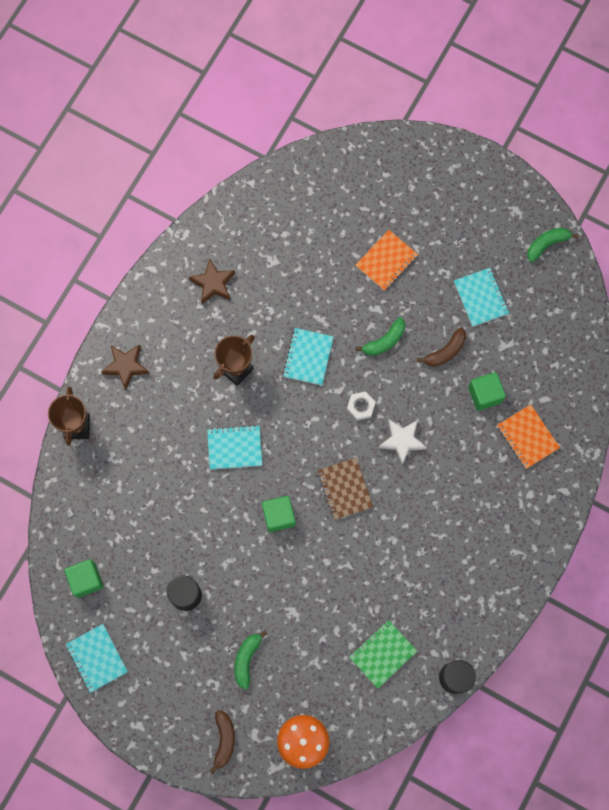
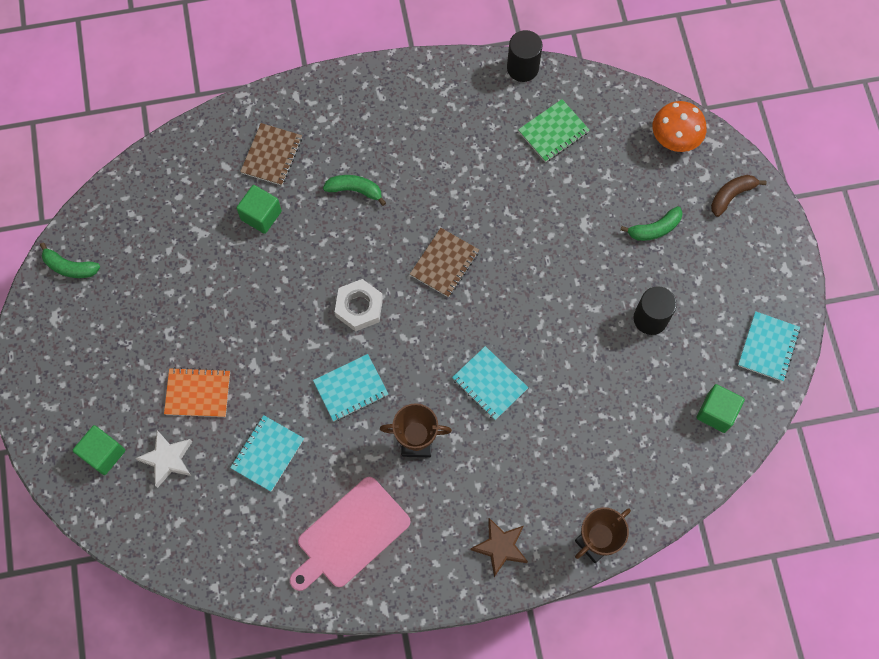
camera: 130 degrees left, 5 degrees down
brown star [189,258,235,304] -> pink cutting board [290,477,410,591]
green cube [262,496,295,532] -> green cube moved to [73,425,125,475]
white nut [347,391,376,420] -> white nut [335,279,383,332], size x1.51
green notebook [349,620,417,689] -> green notebook turned 45 degrees counterclockwise [518,99,590,162]
green banana [355,317,405,356] -> green banana moved to [323,175,386,206]
white star [379,419,427,465] -> white star moved to [135,430,192,488]
brown banana [417,327,466,367] -> none
turquoise notebook [454,268,509,327] -> turquoise notebook moved to [230,415,304,492]
orange notebook [497,404,560,469] -> brown notebook [240,123,302,186]

